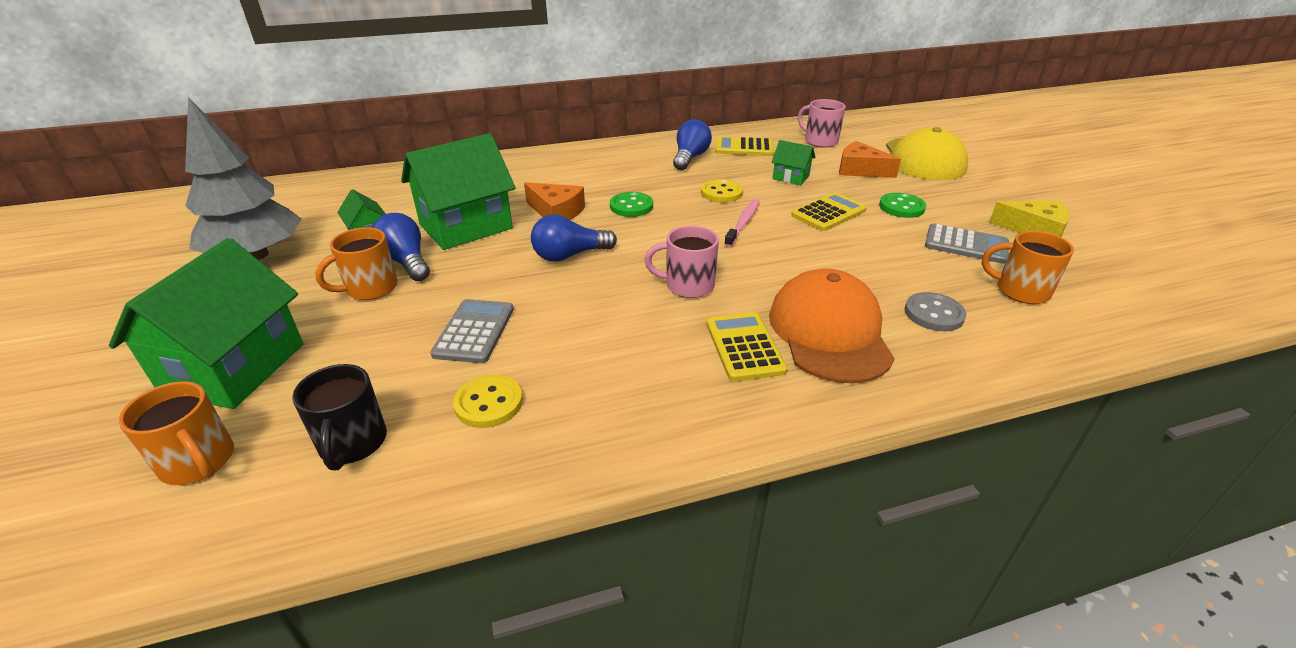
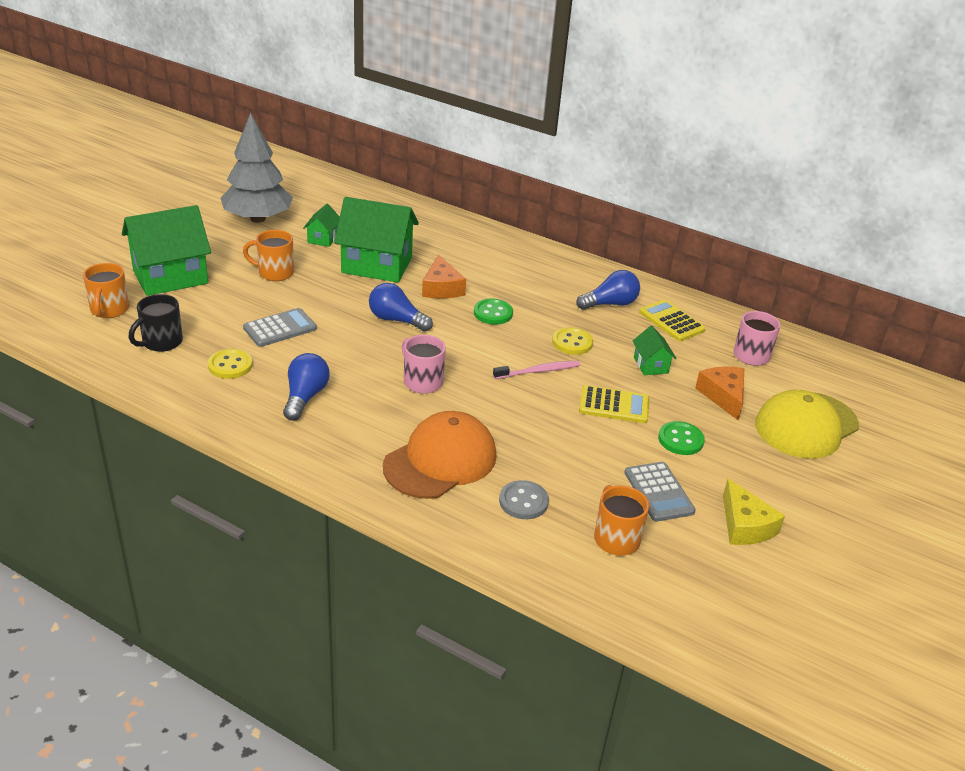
camera: 45 degrees right, 0 degrees up
blue light bulb [372,213,430,281] -> blue light bulb moved to [283,353,330,421]
yellow calculator [706,312,787,381] -> none

